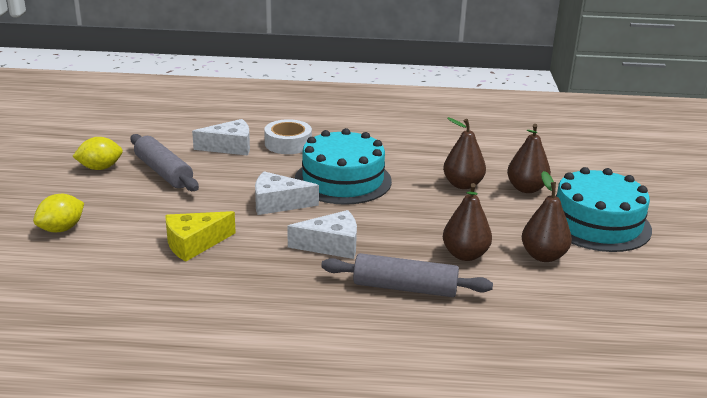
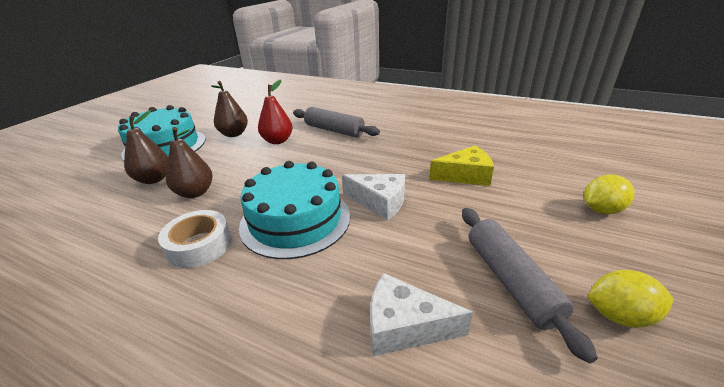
camera: 155 degrees left, 5 degrees up
white tape [264,119,312,154] -> white tape moved to [158,210,231,268]
white cheese [287,210,357,259] -> none
brown pear [443,183,492,261] -> red pear [258,79,293,144]

